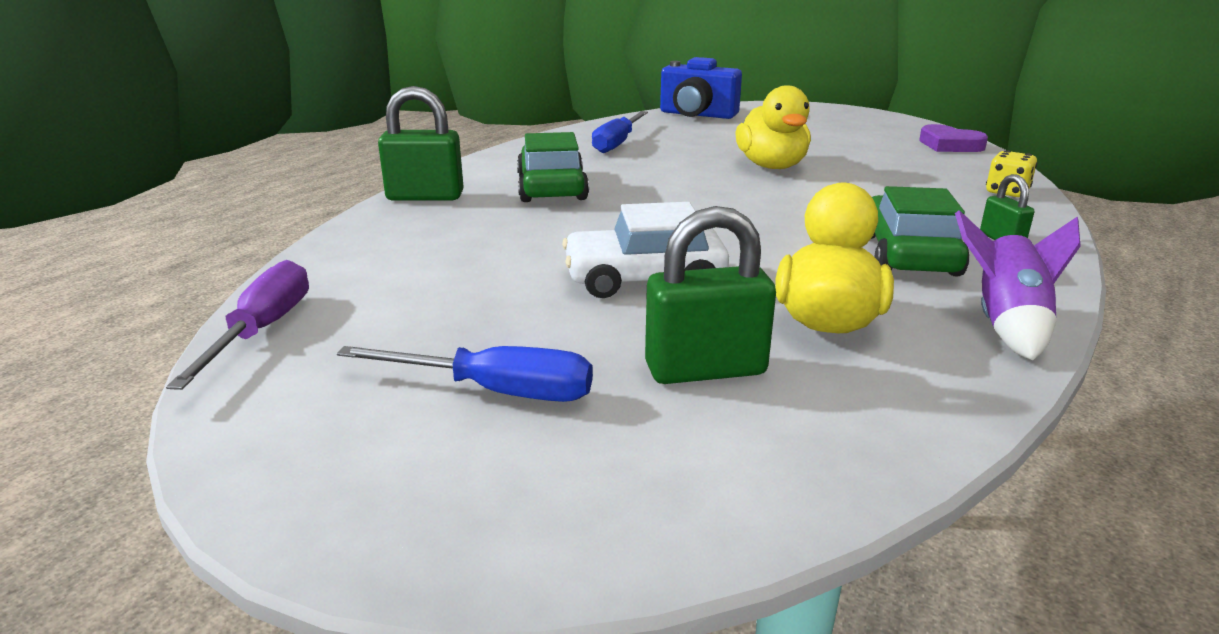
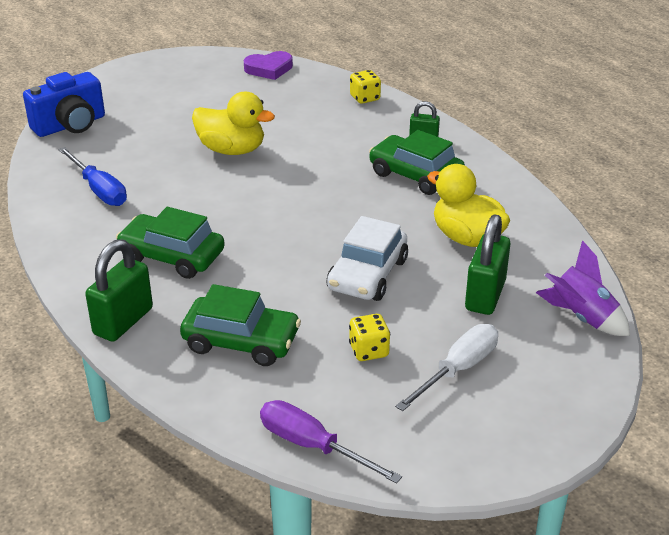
camera: 60 degrees left, 10 degrees up
blue screwdriver [337,346,593,402] -> white screwdriver [395,324,498,411]
purple rocket [955,210,1081,360] -> purple rocket moved to [536,240,630,336]
none -> green car [180,284,301,366]
none -> yellow dice [349,314,390,361]

